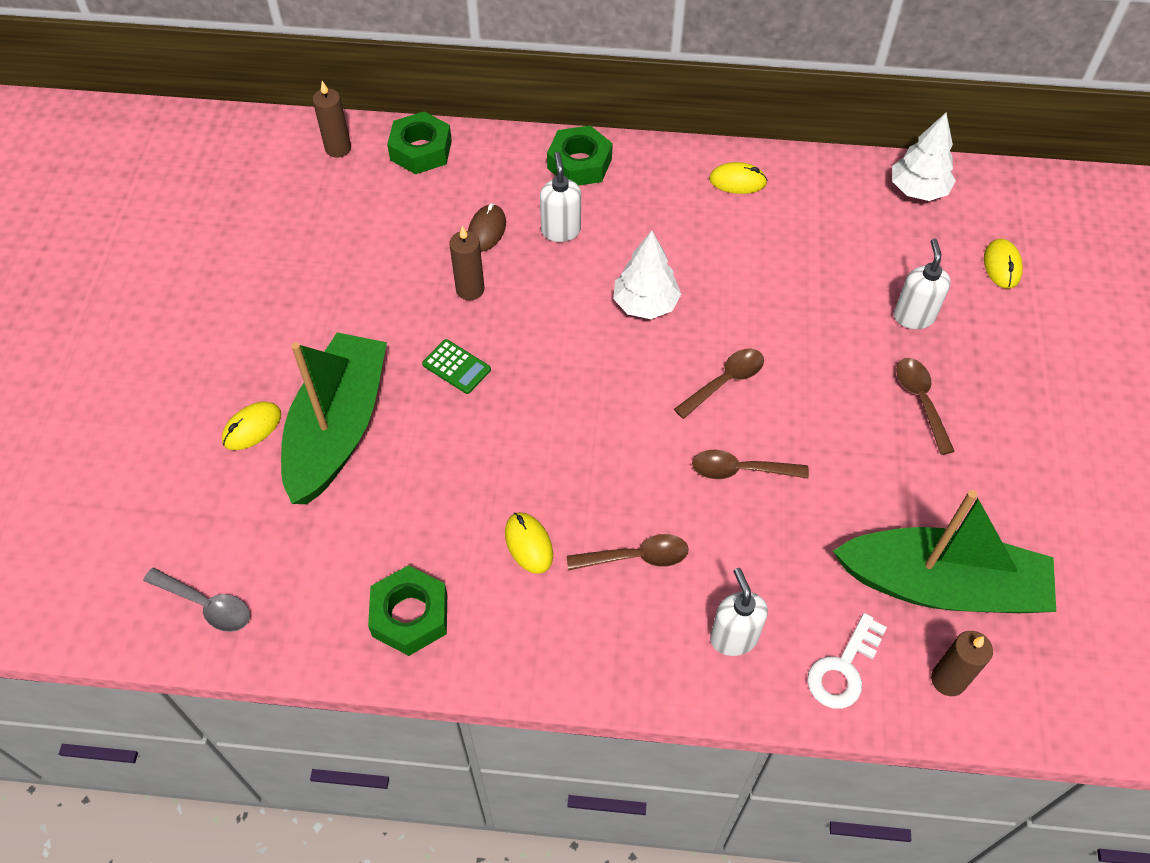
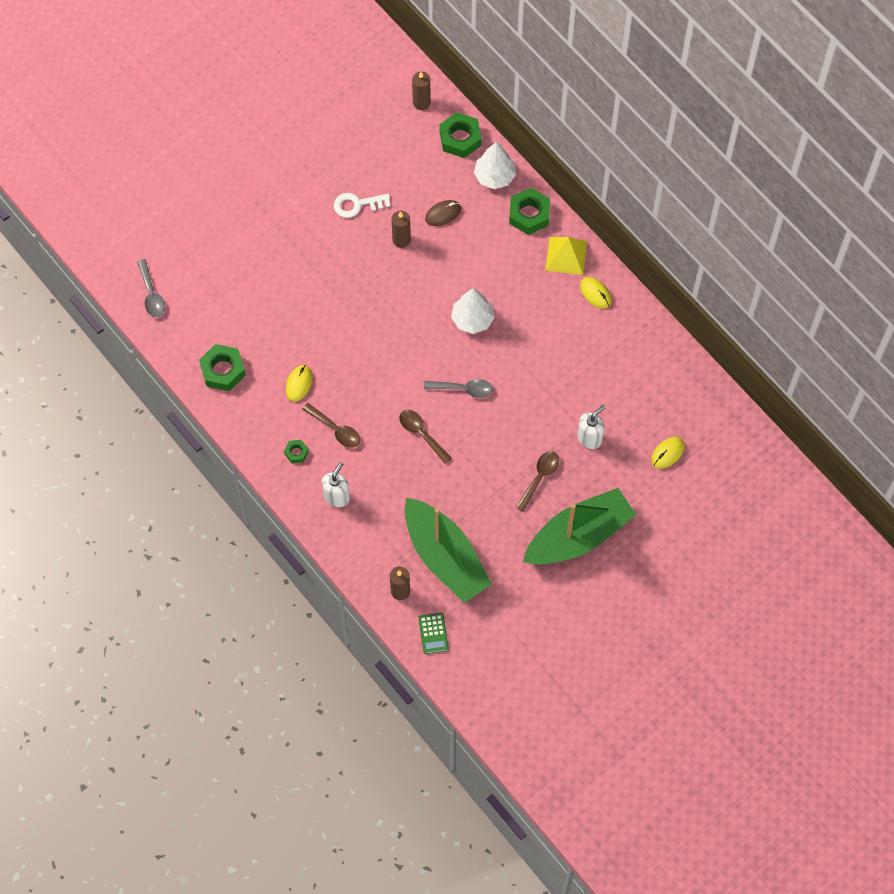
camera: 45 degrees right, 10 degrees up
yellow mouse [222,401,281,450] -> none
green boat [281,332,387,504] -> green boat moved to [523,488,636,565]
green calculator [422,339,491,394] -> green calculator moved to [418,613,449,654]
white soap dispenser [540,152,581,242] -> none
brown spoon [674,349,764,419] -> grey spoon [424,379,493,398]
white key [807,613,887,709] -> white key moved to [334,193,390,218]
white tree [892,113,956,201] -> white tree moved to [474,142,516,189]
none -> green nut [284,440,309,463]
none -> yellow pyramid [545,237,587,275]

